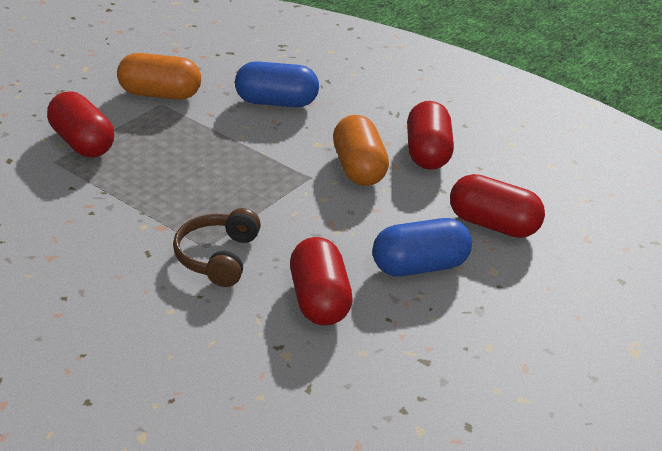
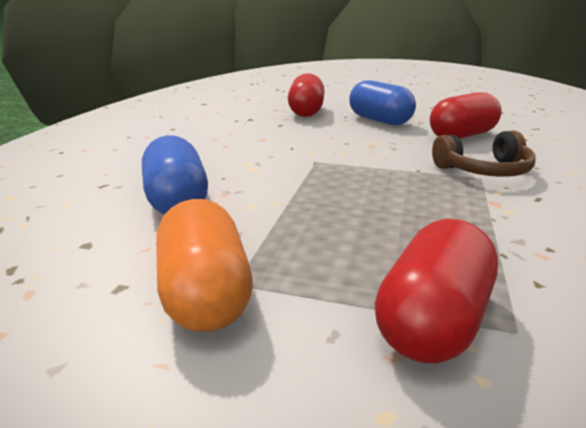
camera: 110 degrees left, 10 degrees down
orange capsule [333,115,389,186] -> none
red capsule [407,101,454,170] -> none

